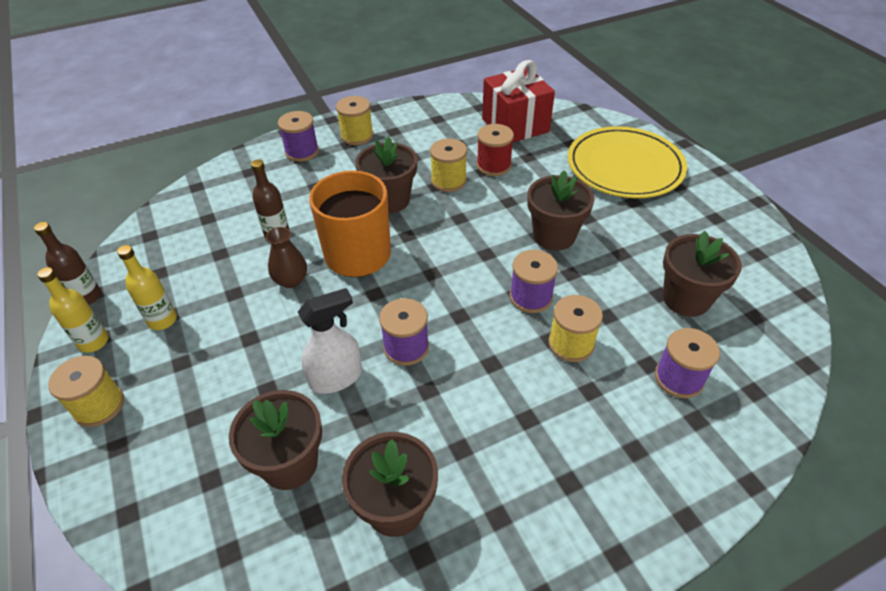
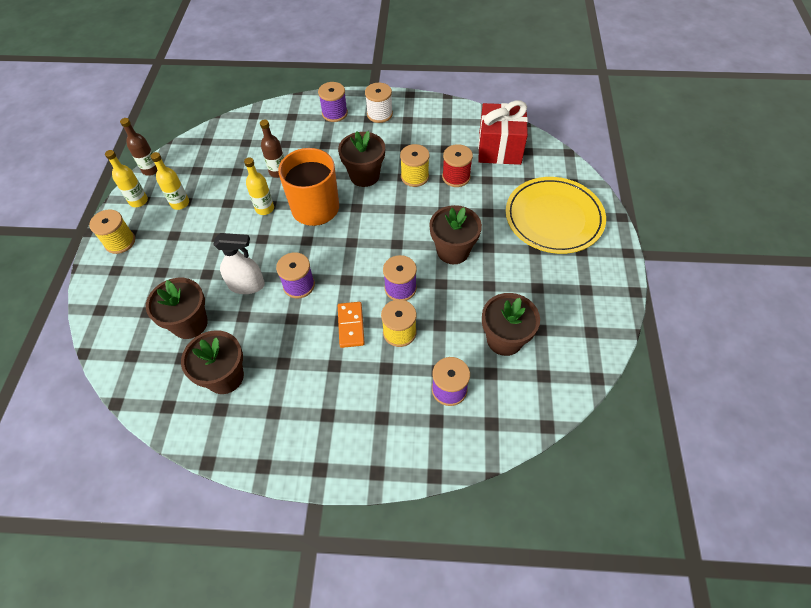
camera: 30 degrees right, 10 degrees up
brown vase [266,227,307,288] -> yellow bottle [244,157,274,215]
yellow spool [336,96,374,145] -> white spool [365,83,393,123]
none -> orange domino [338,302,365,348]

